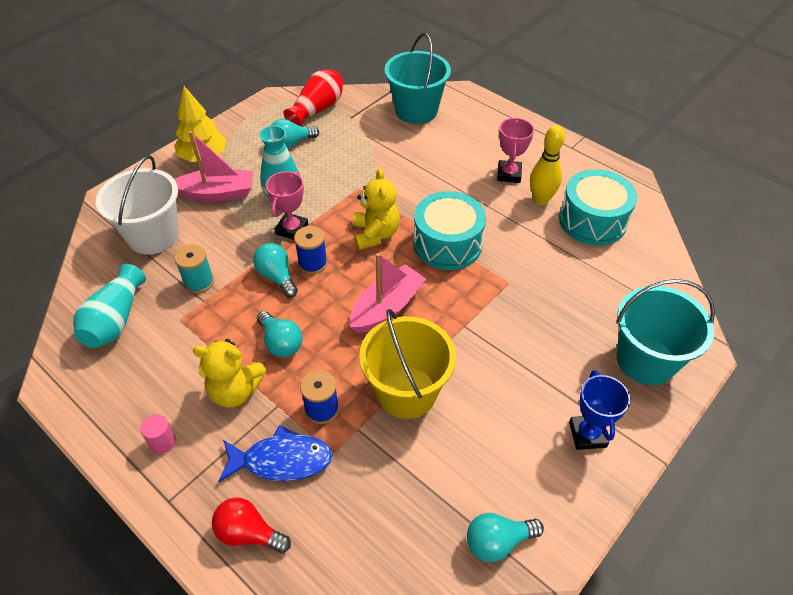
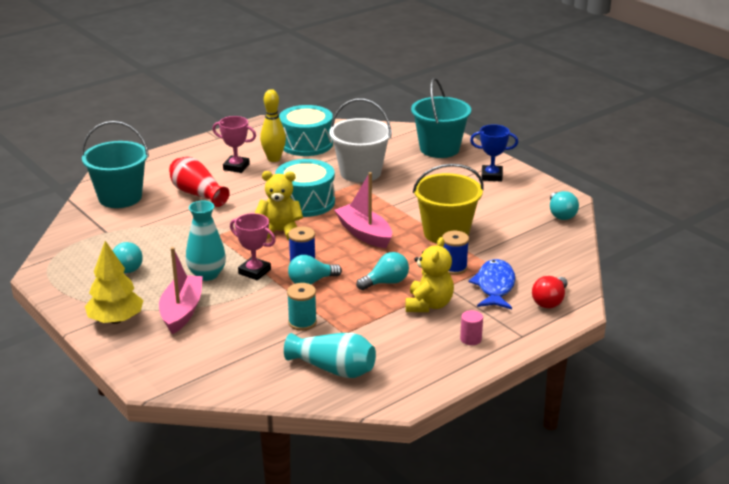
camera: 80 degrees left, 20 degrees down
white bucket [96,155,179,255] -> white bucket moved to [329,99,392,183]
red vase [283,69,343,126] -> red vase moved to [169,157,230,207]

